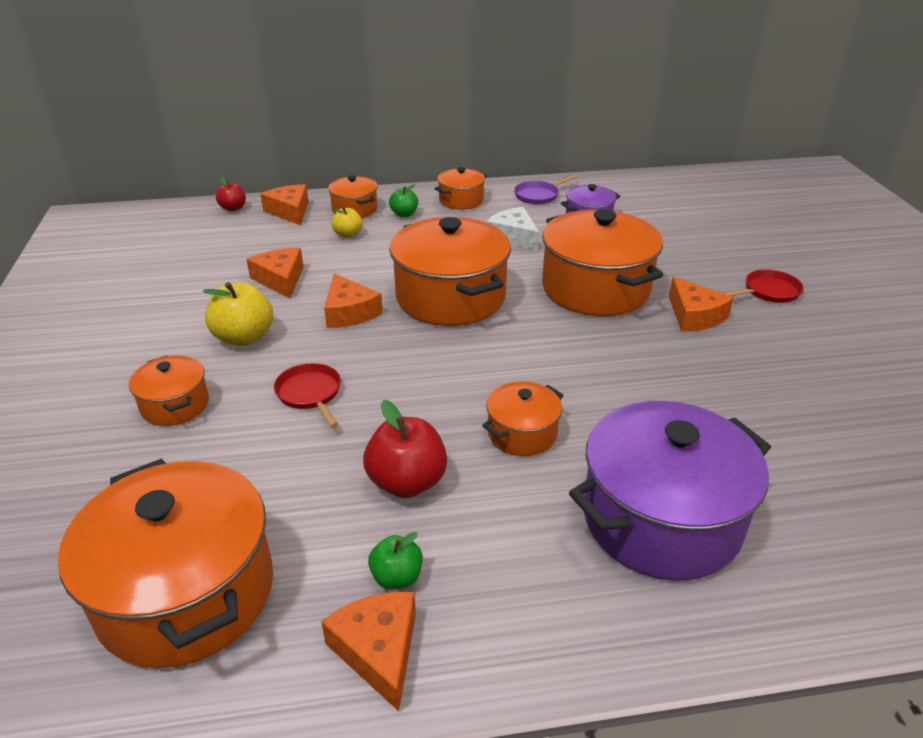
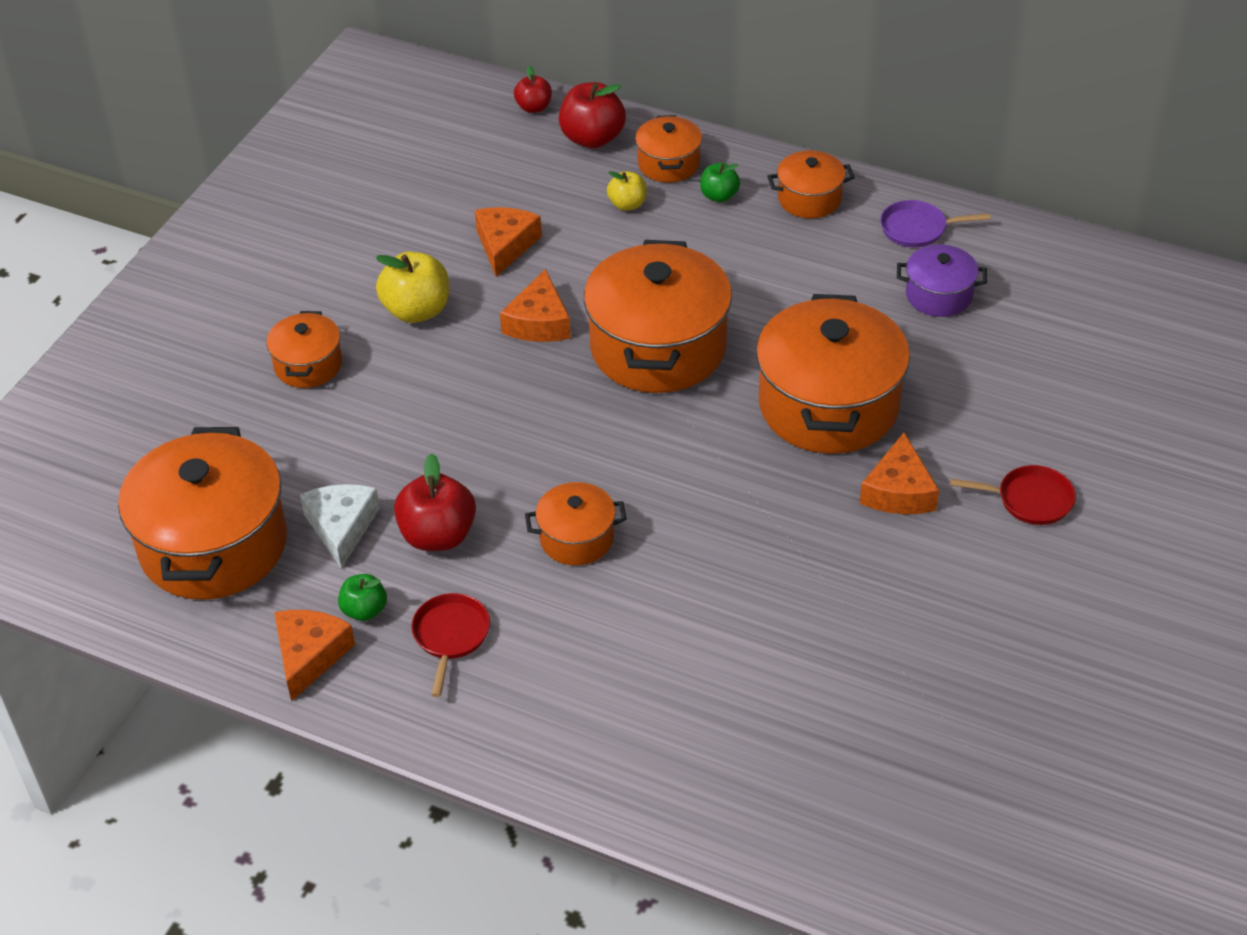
camera: 35 degrees right, 10 degrees up
orange cheese [260,184,309,225] -> red apple [559,82,626,148]
red pan [274,363,341,427] -> red pan moved to [411,593,490,697]
white cheese [486,207,539,250] -> white cheese moved to [300,484,380,569]
purple pot [569,401,771,580] -> none

